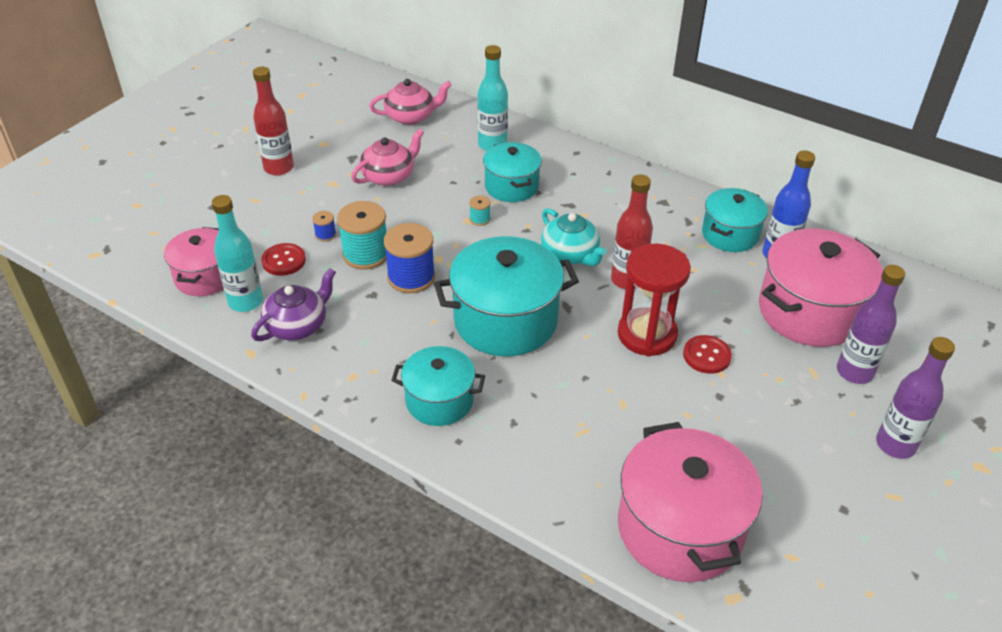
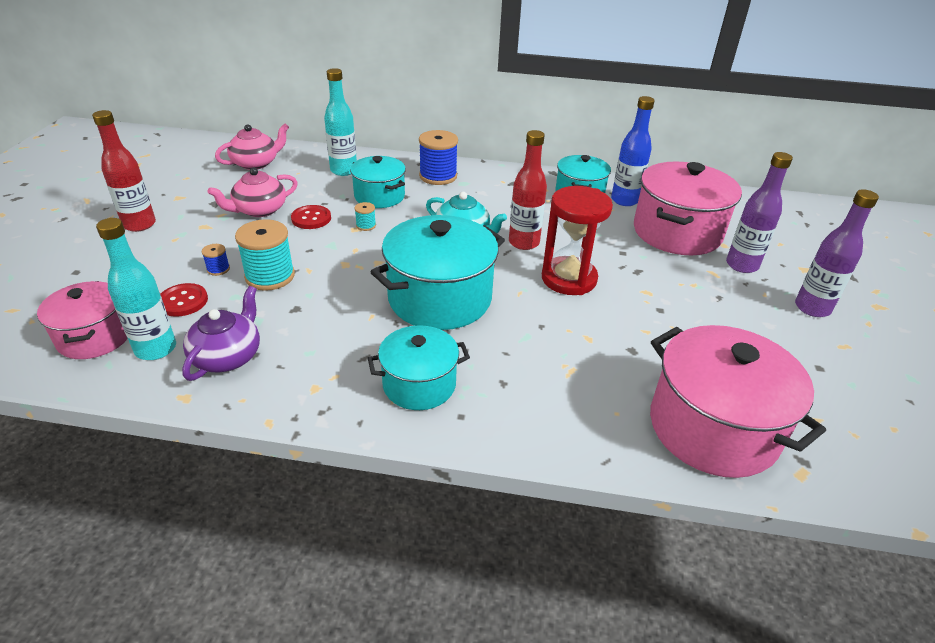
camera: 25 degrees left, 5 degrees down
pink teapot [351,128,424,186] -> pink teapot turned 150 degrees counterclockwise [207,168,298,217]
blue spool [384,223,435,293] -> blue spool moved to [419,130,458,185]
red button [683,335,732,374] -> red button moved to [291,205,331,229]

